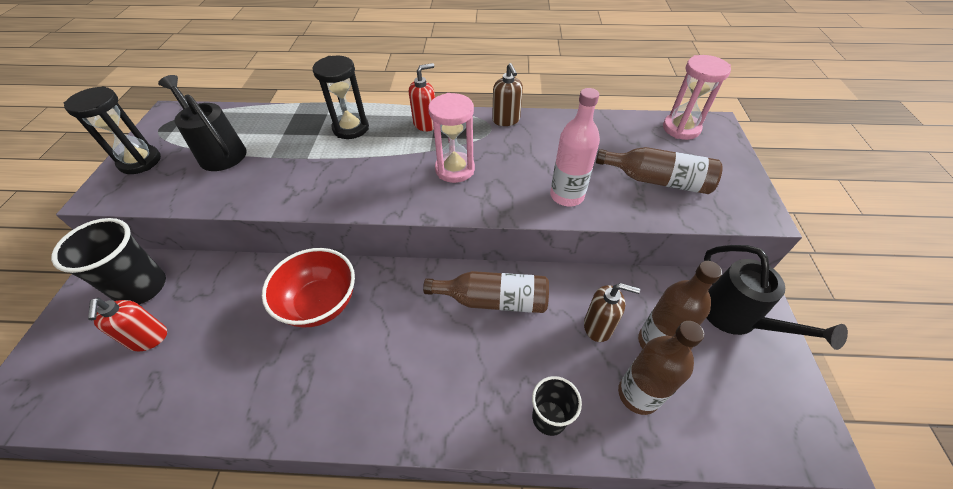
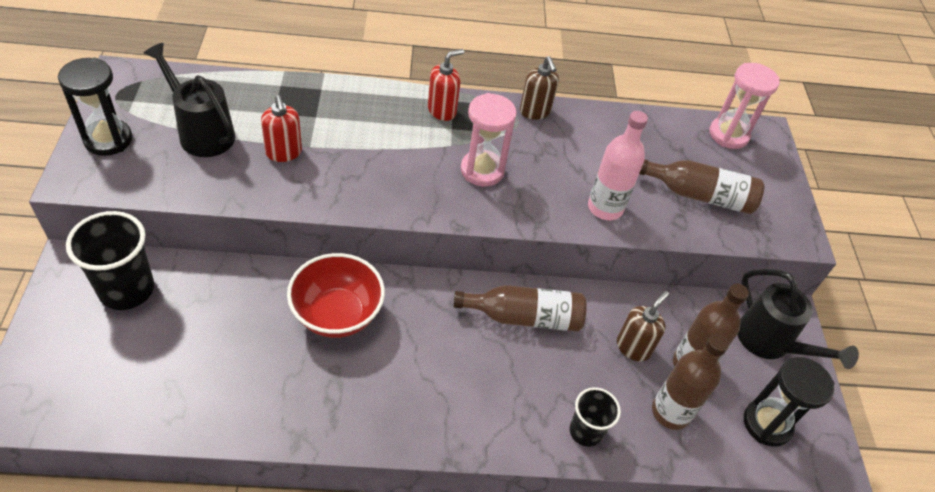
camera: 10 degrees left, 0 degrees up
red soap dispenser [88,298,167,352] -> red soap dispenser moved to [261,95,302,162]
black hourglass [313,56,369,139] -> black hourglass moved to [744,357,835,447]
brown soap dispenser [584,283,640,342] -> brown soap dispenser turned 60 degrees counterclockwise [617,291,669,362]

